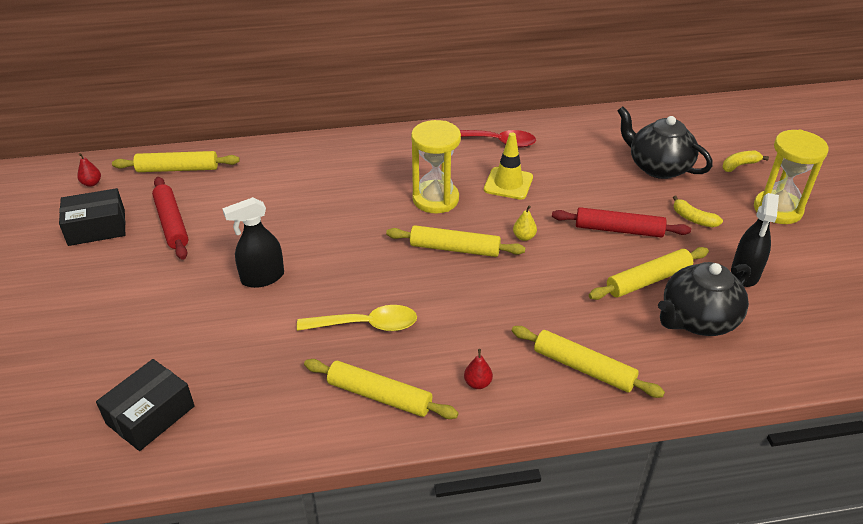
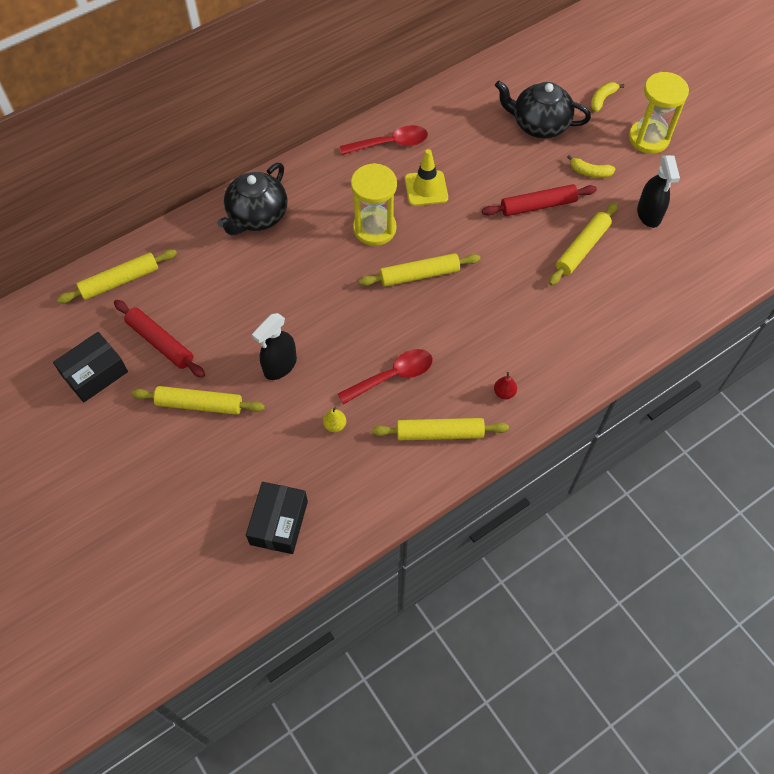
camera: 25 degrees left, 20 degrees up
red pear [77,153,101,187] -> none
yellow spoon [297,305,417,331] -> red spoon [337,349,433,404]
yellow rolling pin [512,326,665,398] -> yellow rolling pin moved to [131,386,265,415]
yellow pear [513,205,537,241] -> yellow pear moved to [323,407,346,432]
black teapot [658,262,751,336] -> black teapot moved to [217,163,287,235]

